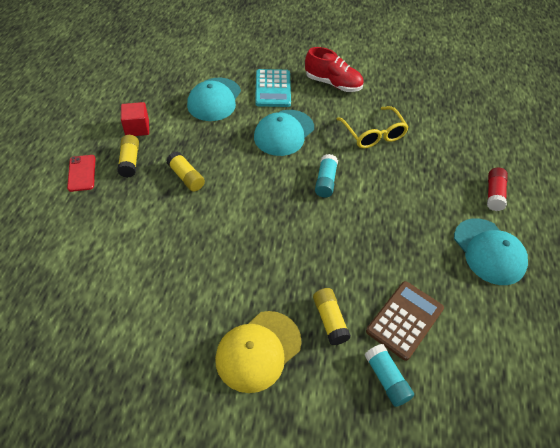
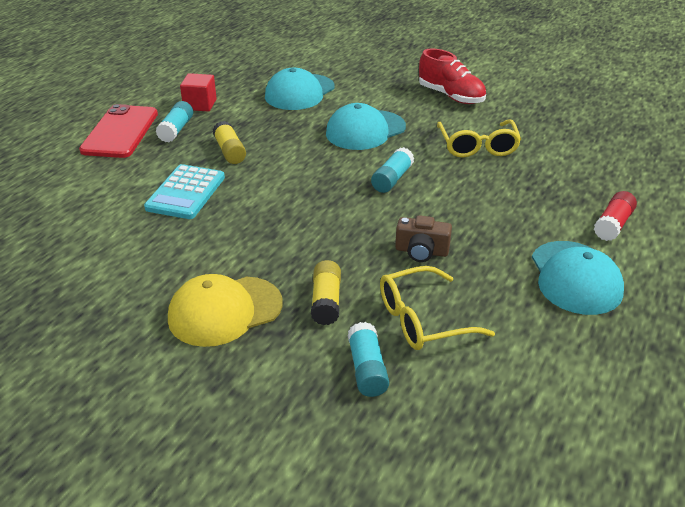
camera: 20 degrees right, 15 degrees down
red phone [67,155,96,192] -> red phone [79,104,158,158], size x1.79
yellow glue stick [117,135,139,178] -> turquoise glue stick [156,101,193,142]
turquoise calculator [255,69,291,107] -> turquoise calculator moved to [144,164,225,219]
brown calculator [366,281,444,361] -> yellow glasses [380,266,495,350]
none -> brown camera [395,215,452,262]

